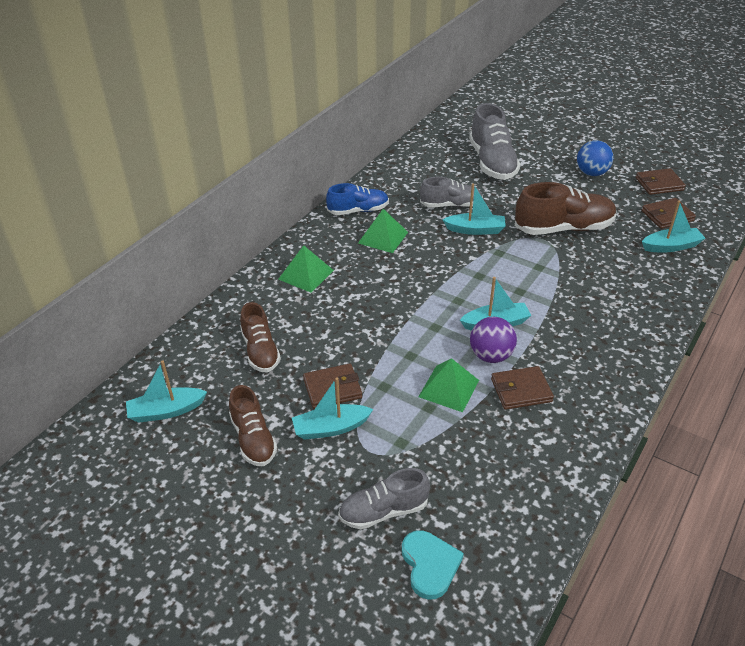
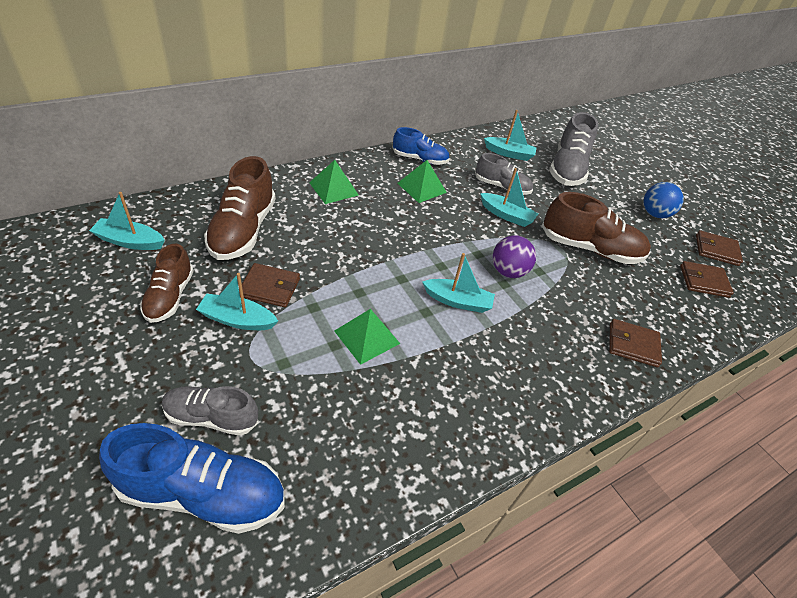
camera: 20 degrees right, 5 degrees up
brown shoe [240,302,281,373] -> brown shoe [204,156,276,260], size x1.60
turquoise heart [402,530,464,600] -> blue shoe [99,423,285,534]
purple ball [470,317,517,363] -> purple ball moved to [493,235,536,278]
brown wallet [491,366,554,410] -> brown wallet moved to [609,319,662,367]
turquoise boat [642,201,706,252] -> turquoise boat moved to [484,110,536,161]

